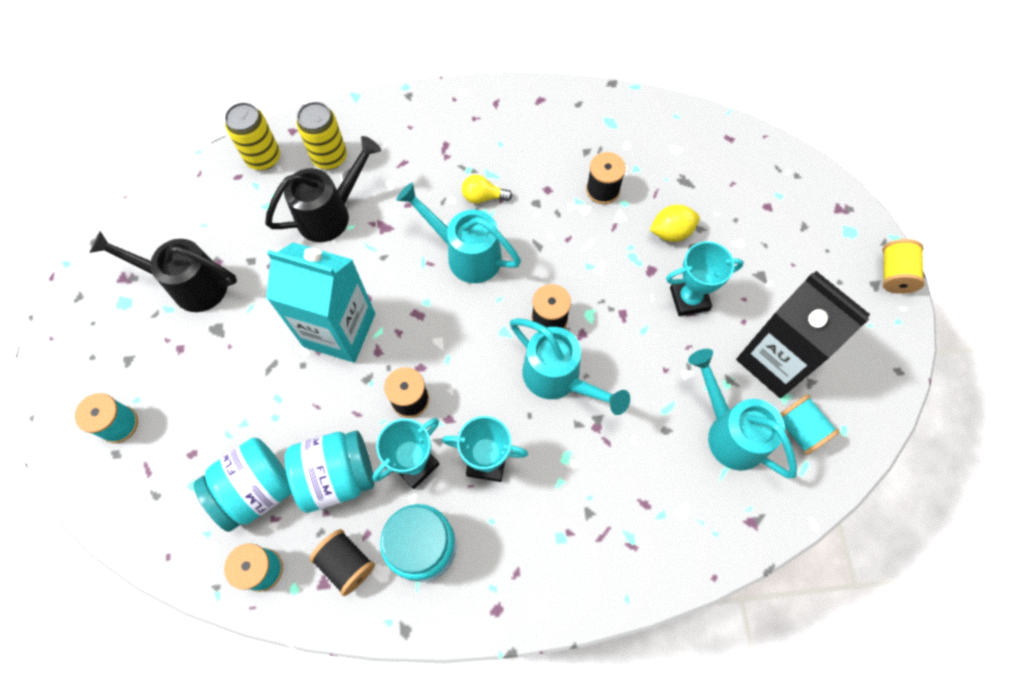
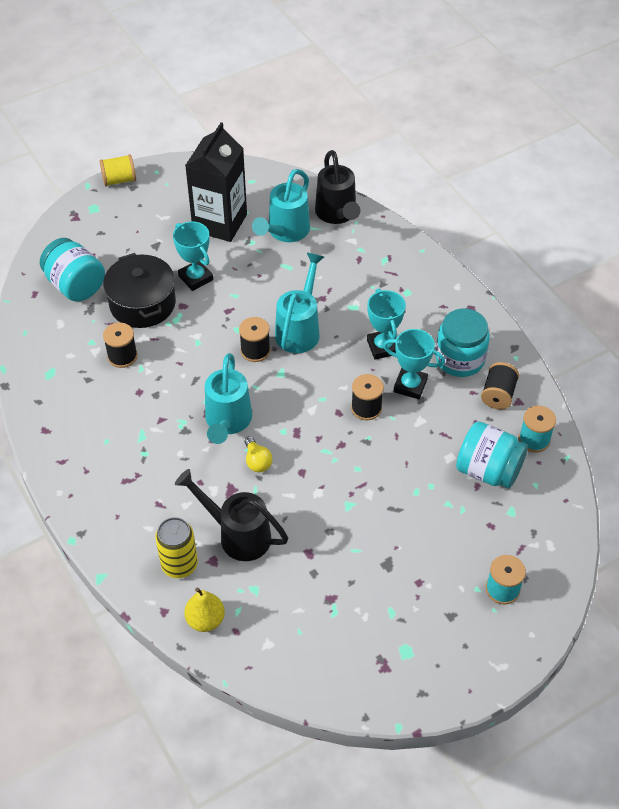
camera: 115 degrees left, 15 degrees down
black watering can [89,231,237,312] -> black watering can moved to [315,150,360,224]
yellow can [225,102,280,170] -> yellow pear [184,588,225,632]
turquoise carton [266,242,375,363] -> none
turquoise jar [285,431,374,513] -> turquoise jar moved to [40,238,105,302]
yellow light bulb [462,175,512,204] -> yellow light bulb moved to [245,436,272,472]
yellow lemon [650,205,700,242] -> black pot [103,253,176,328]
turquoise spool [780,394,839,455] -> none

